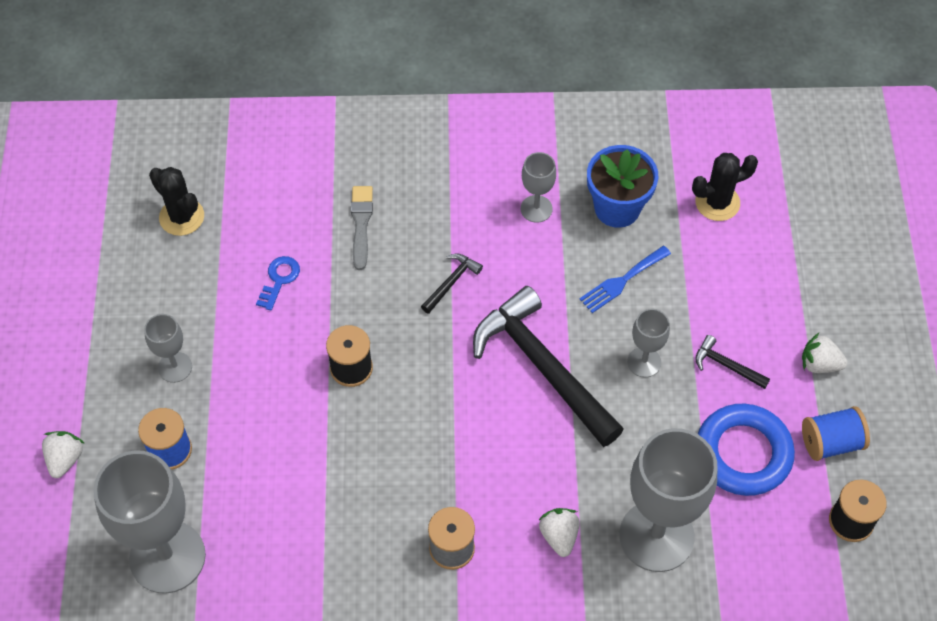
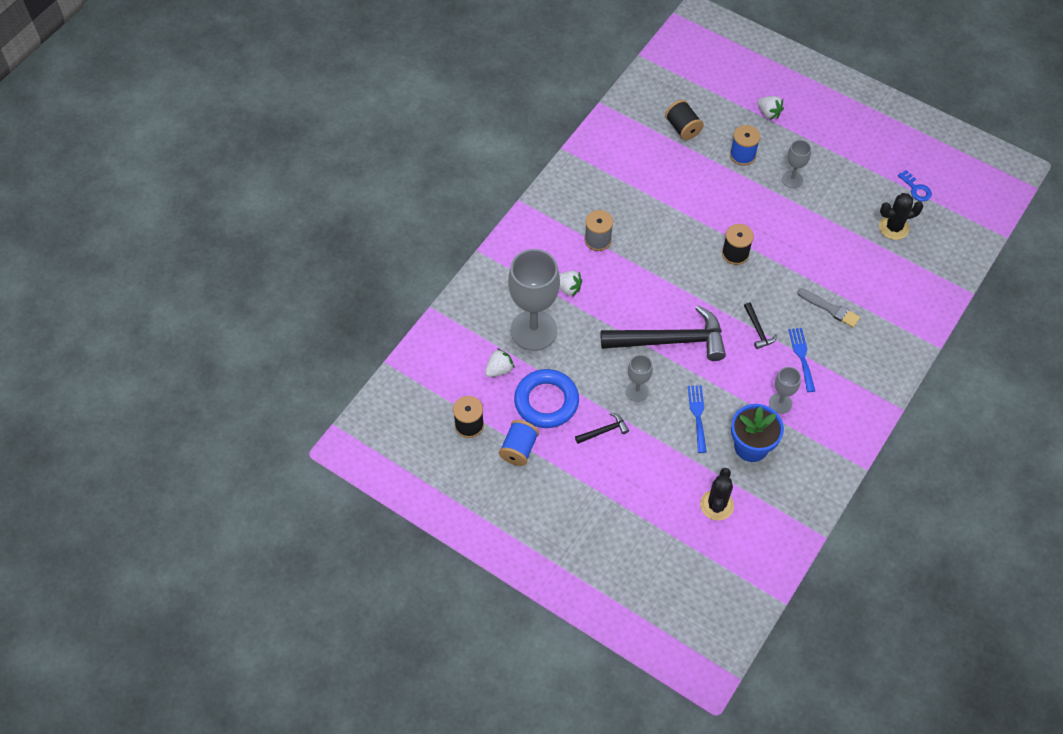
camera: 125 degrees right, 0 degrees up
grey goblet [93,450,206,594] -> black spool [665,100,704,140]
blue key [256,256,300,311] -> blue key moved to [898,170,932,202]
white strawberry [802,333,848,373] -> white strawberry moved to [485,348,515,377]
none -> blue fork [788,328,815,392]

